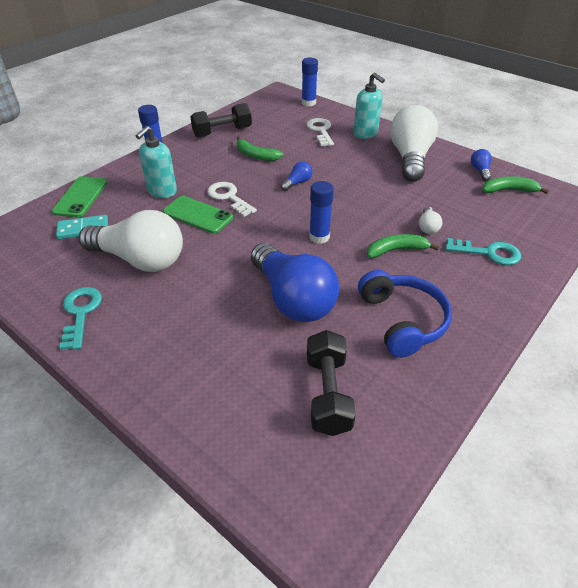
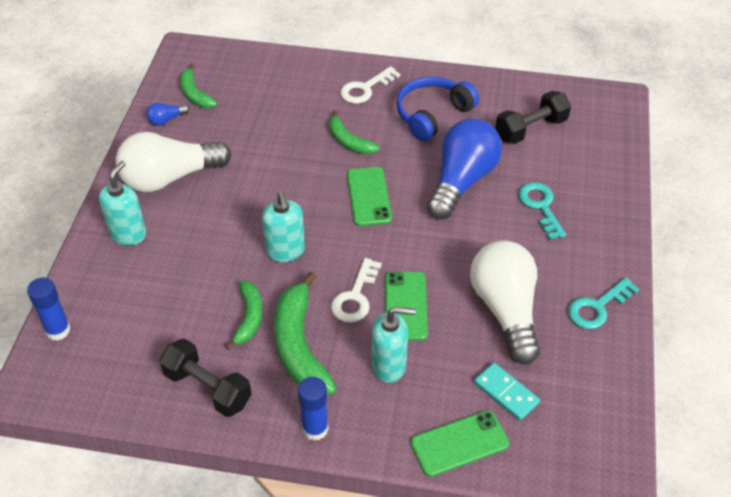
camera: 120 degrees left, 5 degrees up
blue light bulb [281,161,312,191] -> turquoise soap dispenser [262,192,305,262]
white key [306,118,334,146] -> white key moved to [340,66,401,104]
blue glue stick [309,181,334,244] -> green phone [347,167,392,226]
white light bulb [419,207,442,234] -> none
turquoise key [445,238,521,265] -> turquoise key moved to [518,182,566,240]
none -> green banana [274,272,337,394]

